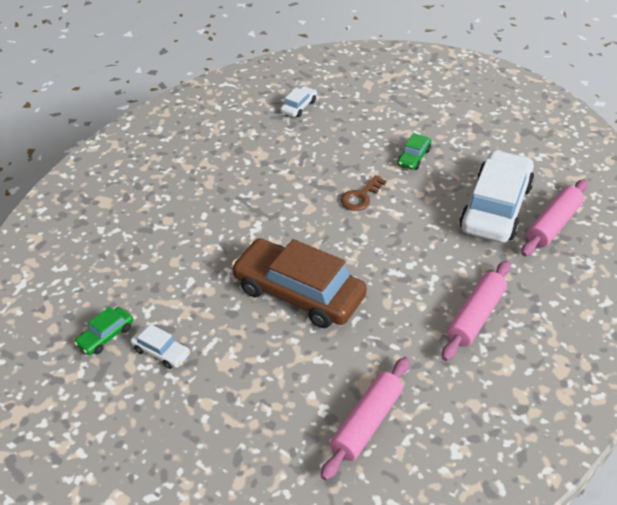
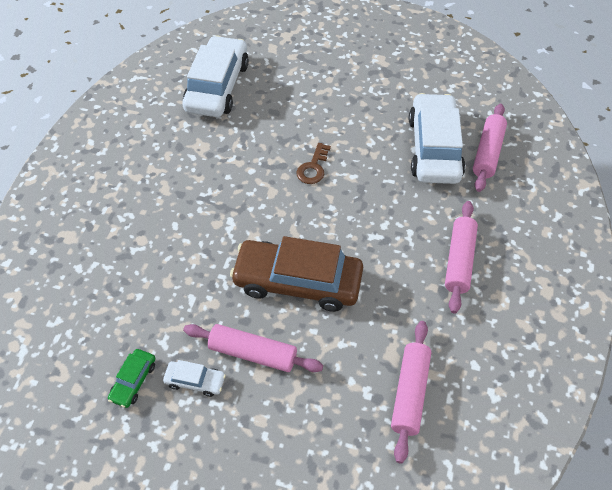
camera: 20 degrees left, 10 degrees up
white car [280,86,317,117] -> white car [182,36,249,117], size x2.31
green car [397,133,431,170] -> none
none -> pink rolling pin [183,324,323,372]

